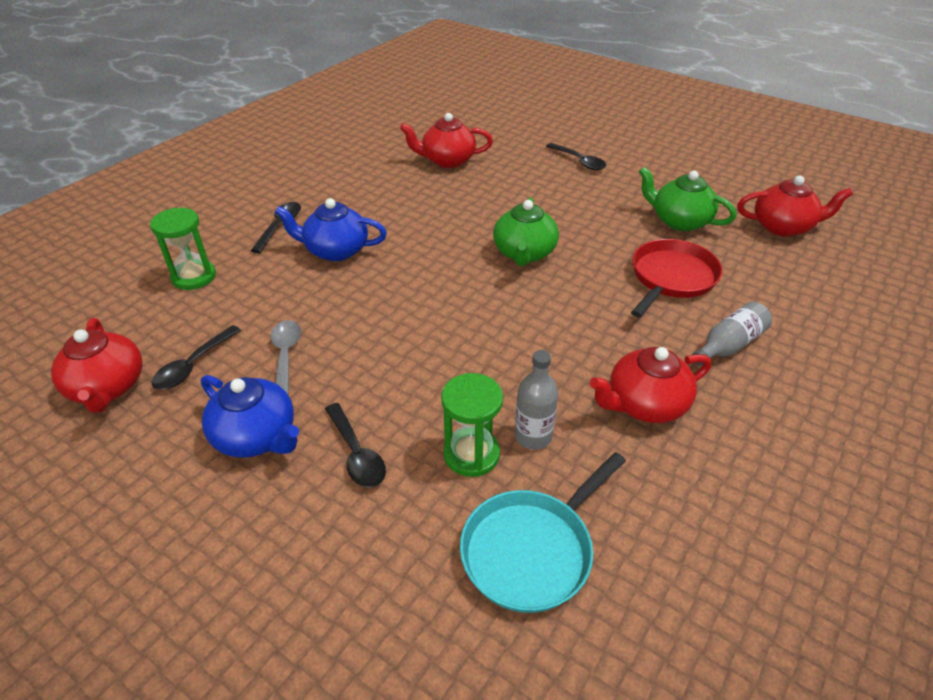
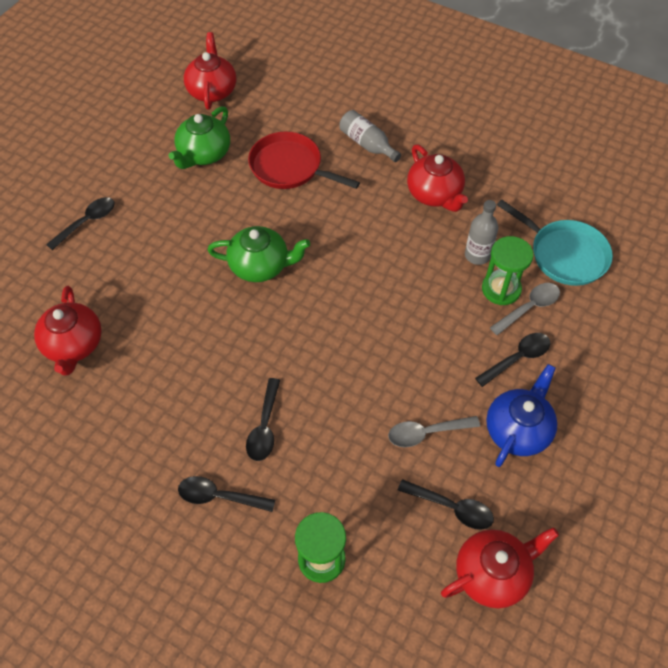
camera: 95 degrees left, 15 degrees up
blue teapot [274,198,387,261] -> black spoon [246,378,280,461]
none -> grey spoon [490,283,560,335]

